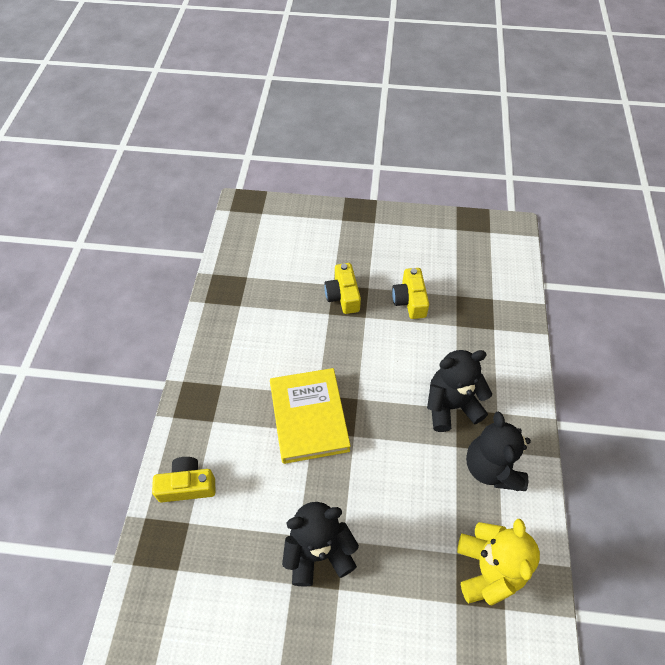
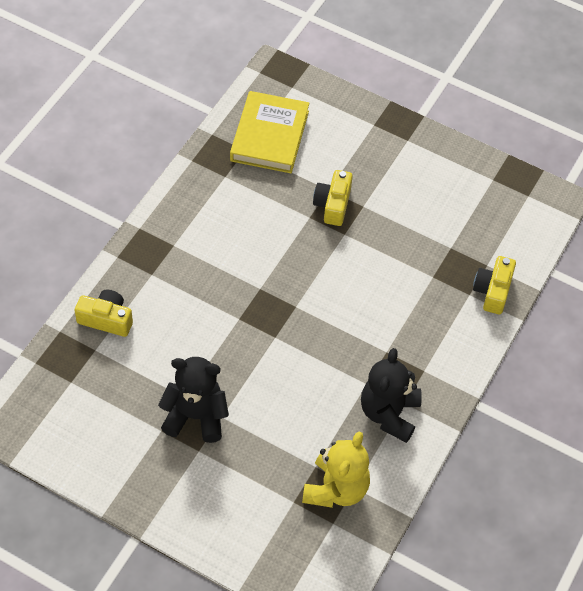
camera: 20 degrees right, 0 degrees up
yellow book [270,368,351,464] -> yellow book moved to [230,91,309,173]
yellow camera [392,268,429,319] -> yellow camera moved to [473,256,516,314]
black teddy bear [427,350,492,432] -> none

